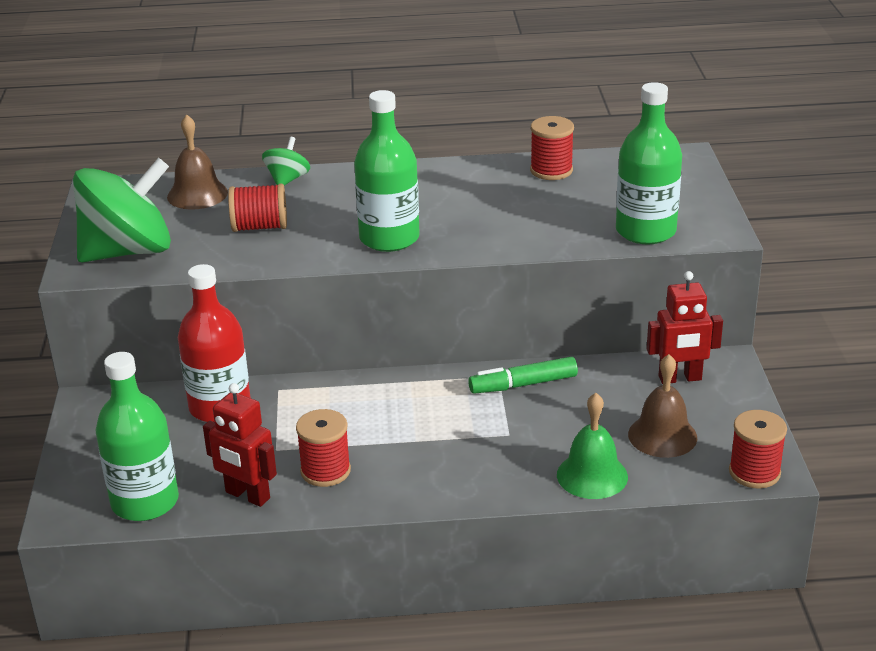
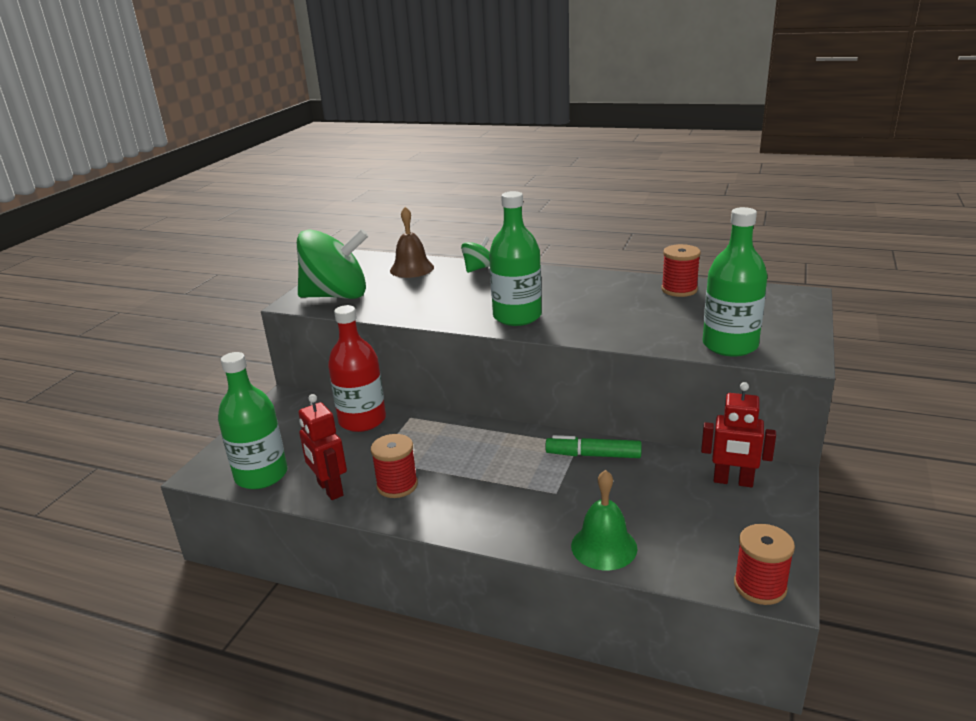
camera: 25 degrees right, 5 degrees down
red spool [228,184,287,232] -> none
brown bell [628,354,697,458] -> none

